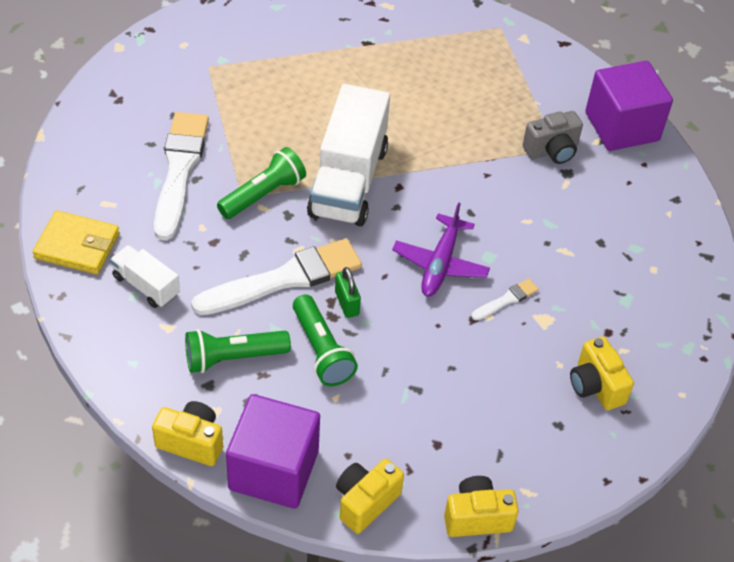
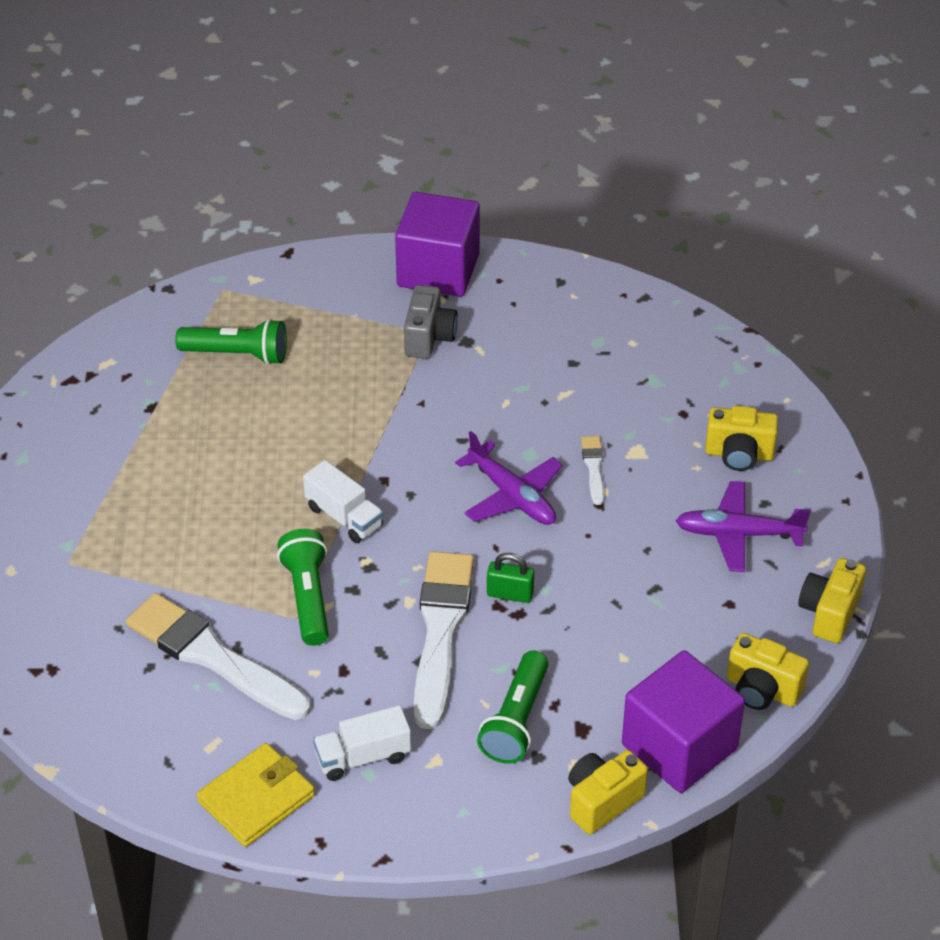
camera: 55 degrees left, 5 degrees down
green flashlight [293,295,358,386] -> green flashlight moved to [175,319,287,365]
white truck [307,84,390,226] -> white truck [303,460,383,543], size x0.50
yellow camera [336,459,404,534] -> yellow camera turned 45 degrees counterclockwise [727,633,809,710]
none -> purple plane [675,481,811,572]

